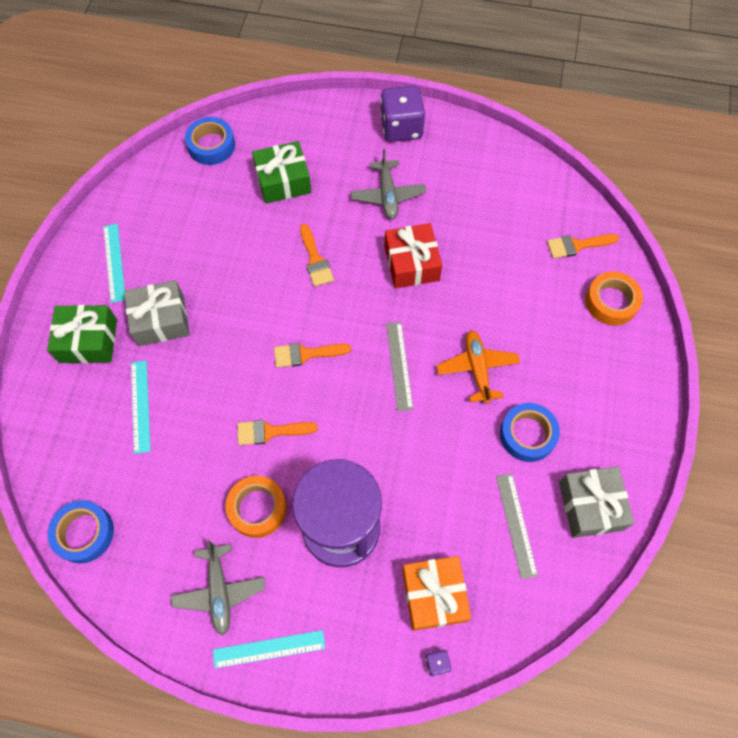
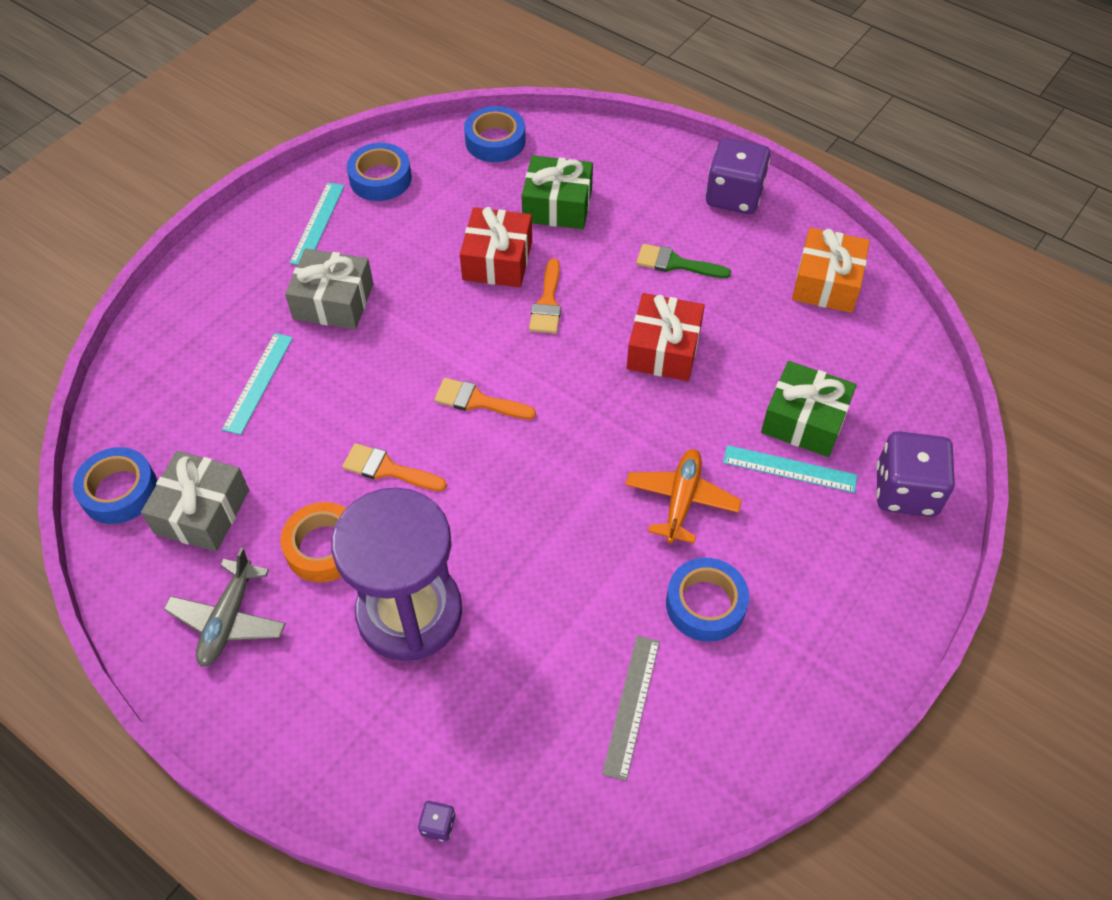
camera: 25 degrees right, 10 degrees down
green gift [47,305,117,363] -> green gift moved to [761,361,857,457]
turquoise ruler [213,630,325,668] -> turquoise ruler moved to [723,445,857,493]
grey plane [351,149,426,219] -> green brush [636,244,731,278]
grey ruler [386,322,413,411] -> none
orange gift [402,556,471,631] -> orange gift moved to [792,228,870,313]
orange brush [547,234,619,259] -> none
grey gift [559,467,634,538] -> grey gift moved to [141,451,249,552]
orange tape [585,272,643,325] -> purple dice [876,431,955,517]
none -> blue tape [347,143,412,201]
none -> red gift [460,207,532,287]

